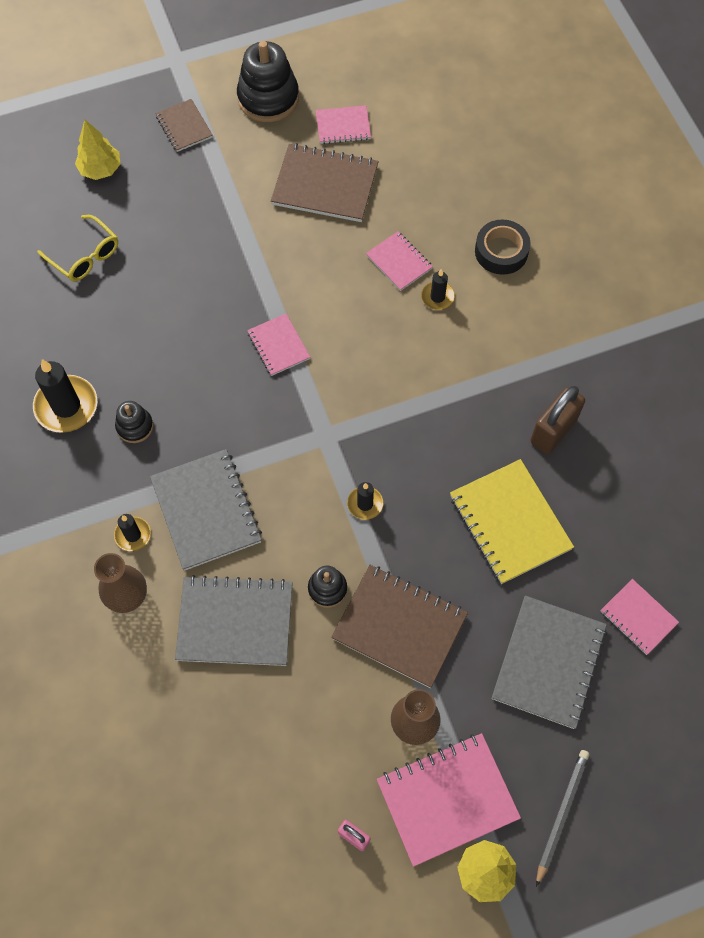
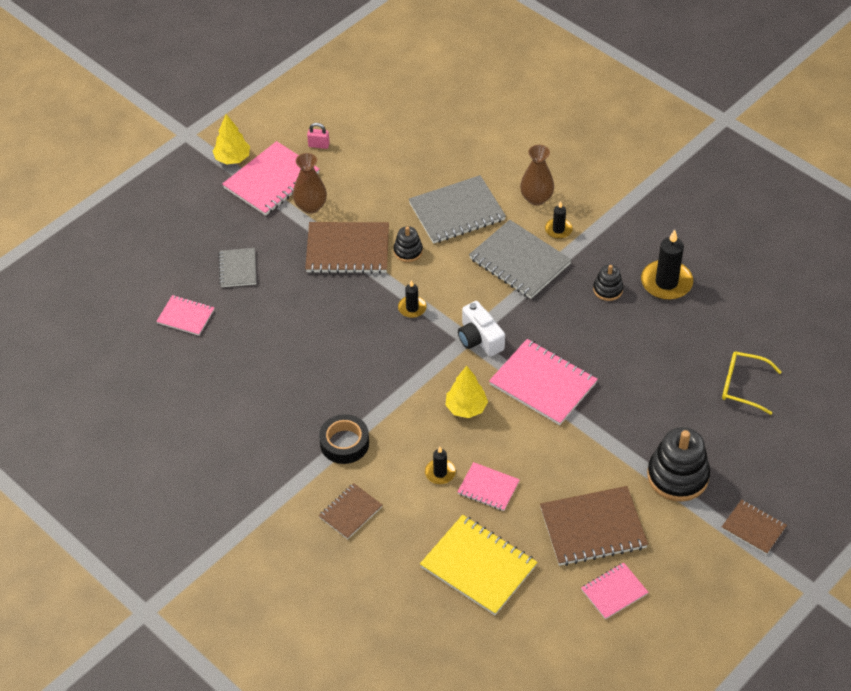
camera: 155 degrees right, 15 degrees down
yellow tree [75,120,121,180] -> yellow tree moved to [445,366,488,418]
black stacking toy [237,41,299,122] -> black stacking toy moved to [647,427,710,502]
pink notebook [247,314,310,376] -> pink notebook [489,339,598,425], size x1.77
yellow notebook [450,459,574,584] -> yellow notebook moved to [420,515,537,615]
black tape [475,219,531,275] -> black tape moved to [319,414,369,464]
grey notebook [492,595,607,729] -> grey notebook [218,248,257,287], size x0.57
brown padlock [530,386,585,454] -> none
grey pencil [536,750,590,887] -> none
none -> brown notebook [319,483,382,539]
none -> white camera [458,301,505,356]

